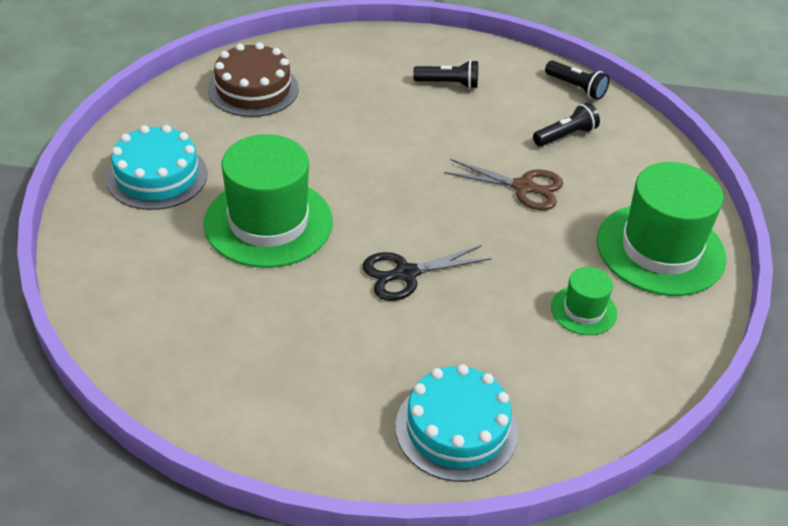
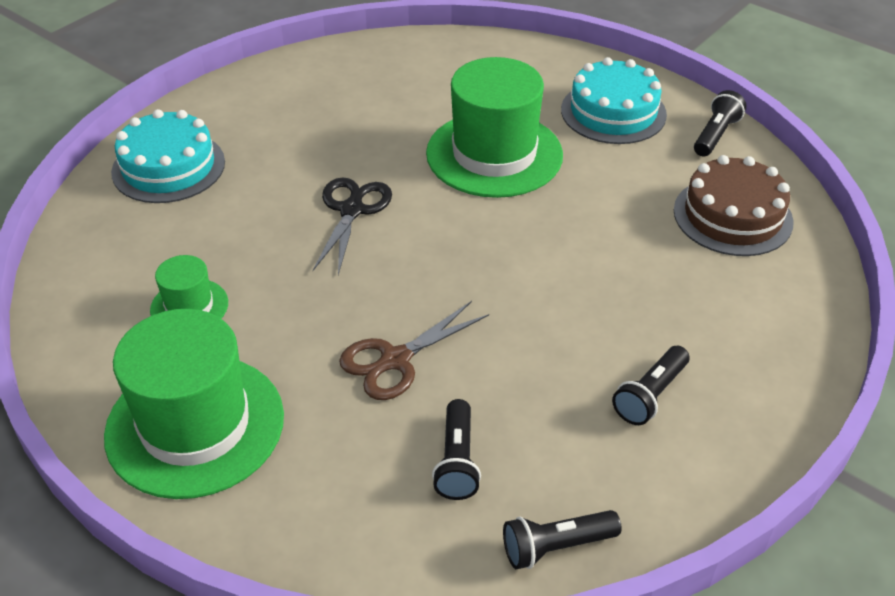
camera: 125 degrees right, 0 degrees up
none -> black flashlight [694,90,746,156]

